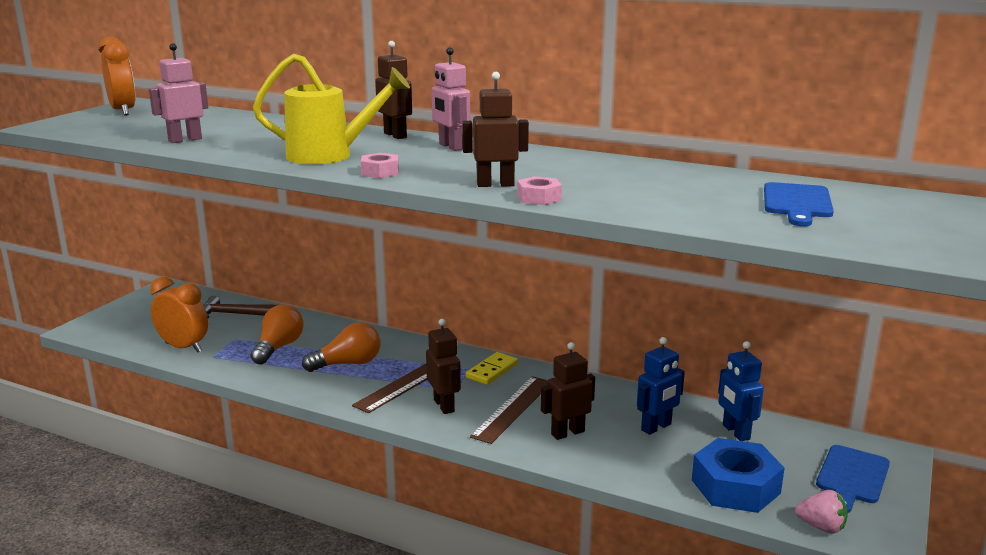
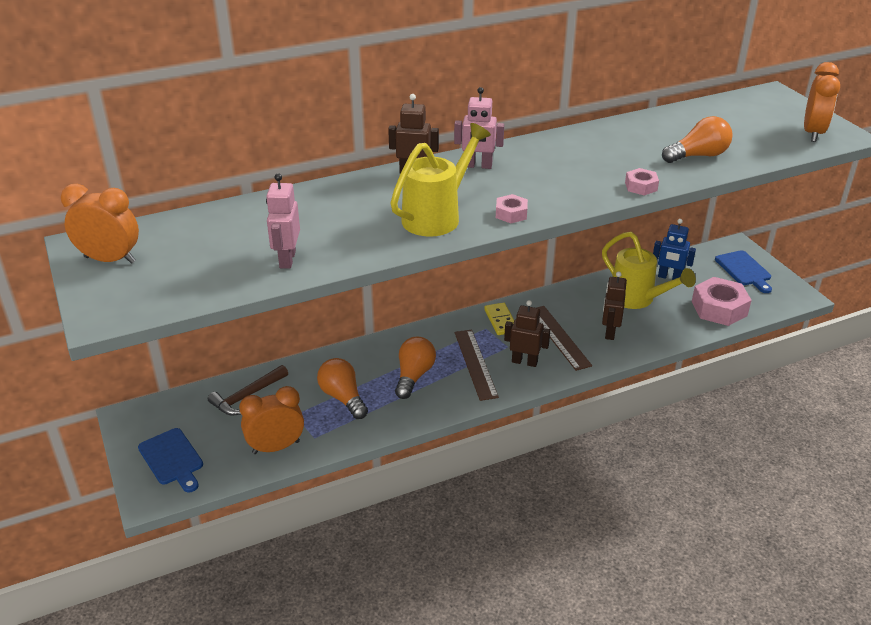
camera: 50 degrees left, 15 degrees up
brown robot [462,72,529,187] -> none
blue robot [637,337,685,435] -> yellow watering can [602,232,696,309]
blue nut [692,438,785,513] -> pink nut [692,277,752,326]
blue cutting board [764,182,834,226] -> blue cutting board moved to [138,428,203,492]
pink strawberry [795,490,848,534] -> none
none -> orange light bulb [662,116,733,163]
none -> orange clock [804,62,840,142]

